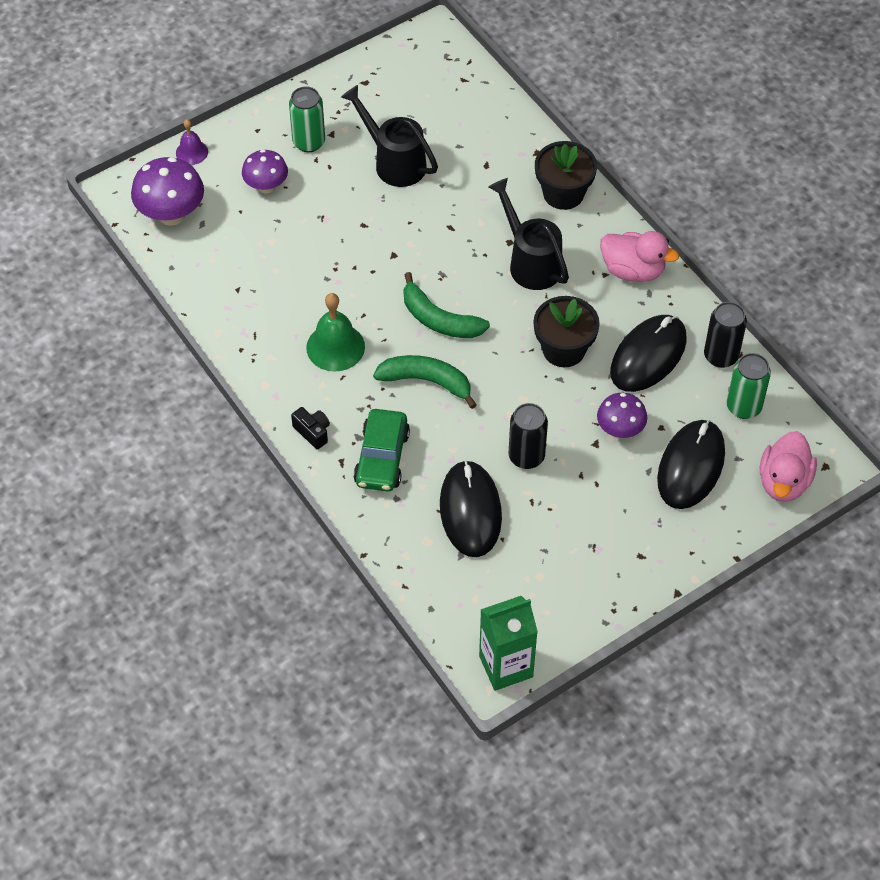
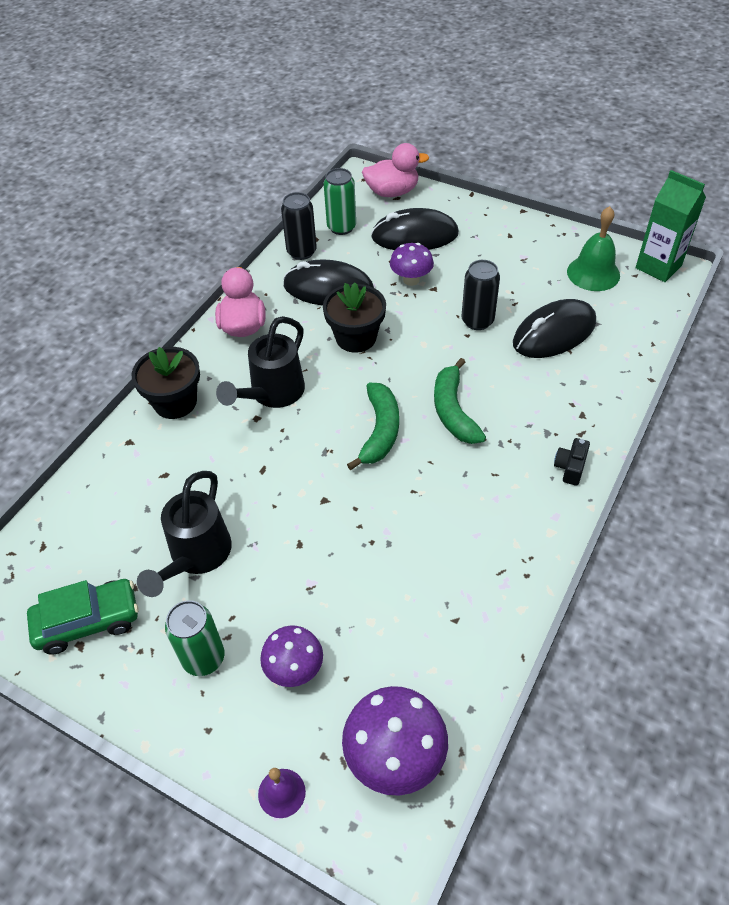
camera: 115 degrees left, 5 degrees down
green bell [306,293,365,372] -> green bell moved to [567,206,620,291]
green car [354,409,410,492] -> green car moved to [27,579,138,655]

